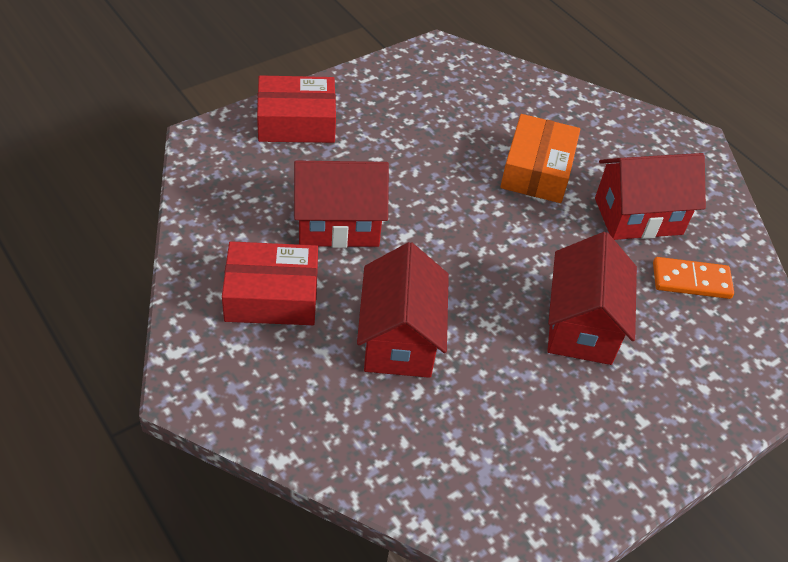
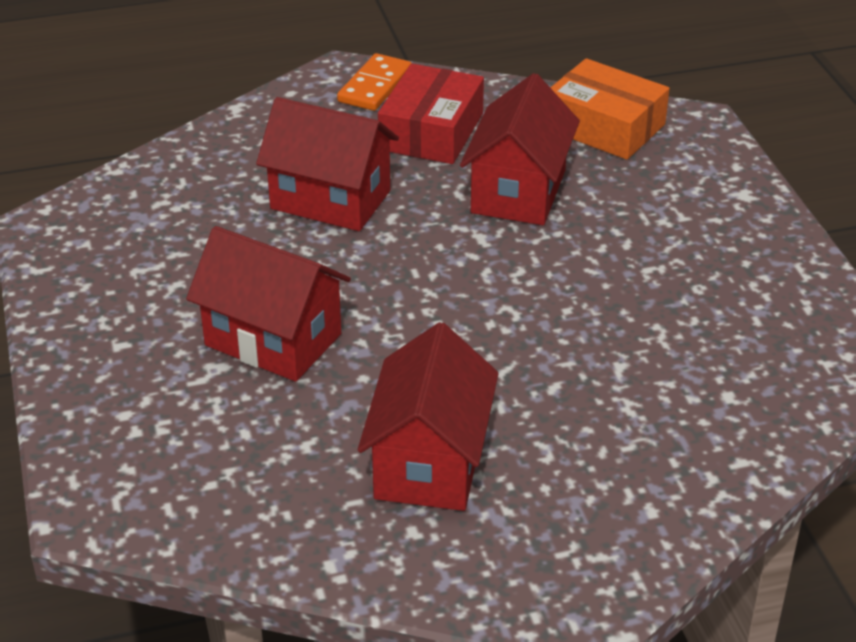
camera: 115 degrees right, 10 degrees down
red box [257,75,336,143] -> none
orange box [500,114,580,203] -> orange box moved to [550,58,669,160]
orange domino [653,257,734,299] -> orange domino moved to [337,53,412,111]

